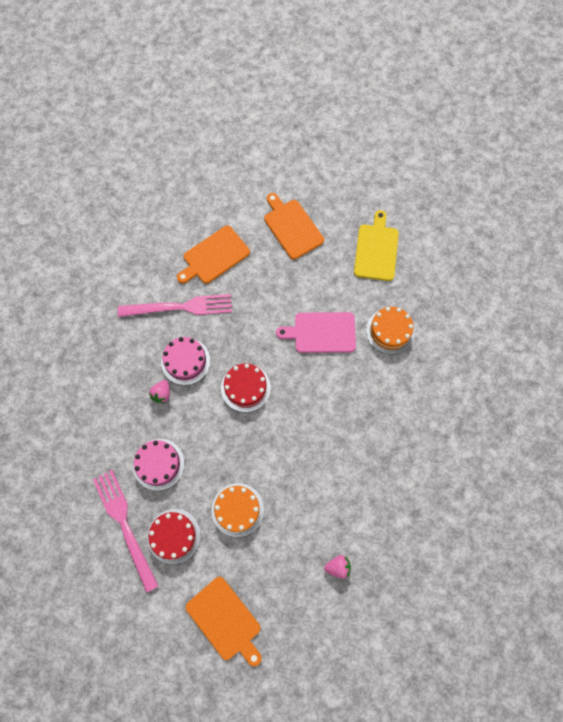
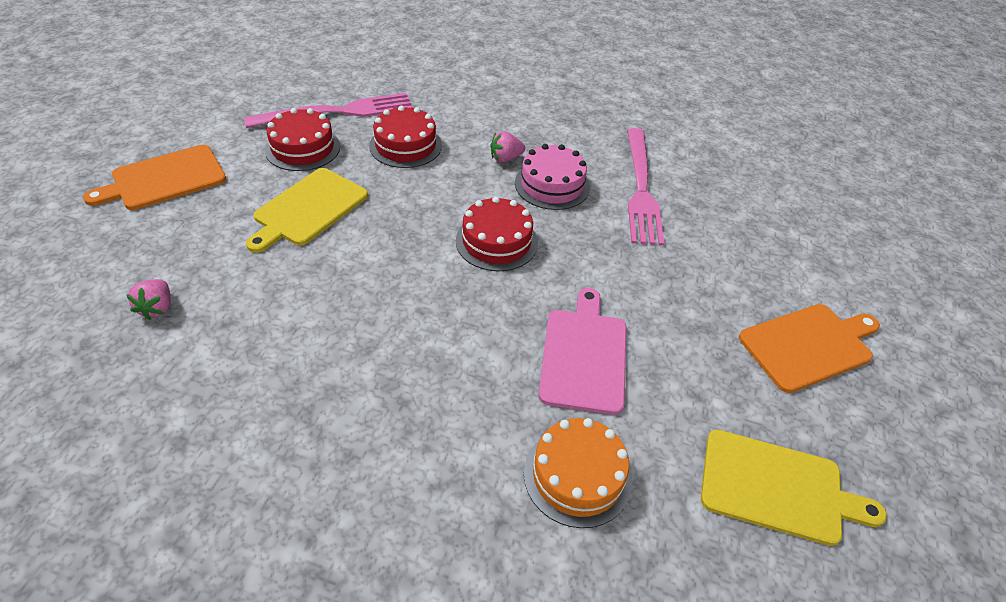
camera: 95 degrees right, 25 degrees down
pink cake [133,439,185,491] -> red cake [369,106,442,168]
pink strawberry [149,380,170,403] -> pink strawberry turned 45 degrees counterclockwise [491,131,525,162]
orange cutting board [177,226,250,284] -> none
orange cake [211,483,264,537] -> yellow cutting board [246,168,368,253]

